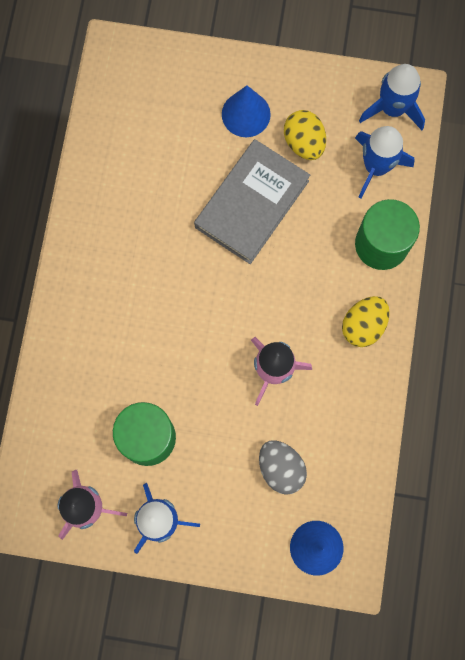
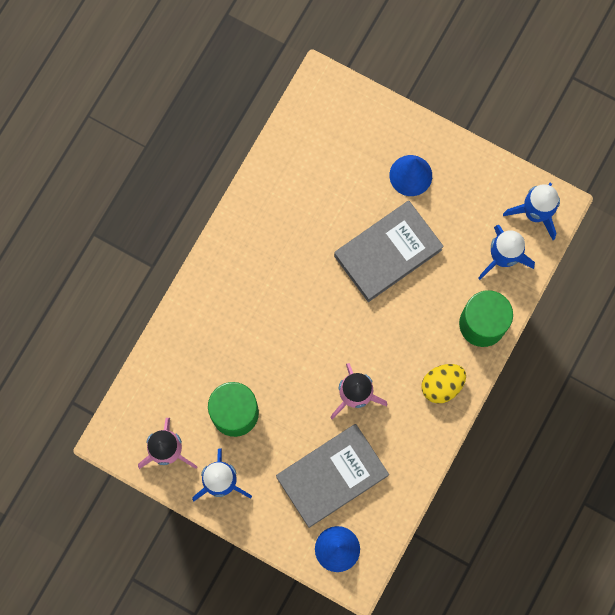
camera: 20 degrees right, 0 degrees up
grey egg [259,440,307,495] -> grey book [276,424,389,528]
yellow egg [284,110,326,160] -> none

